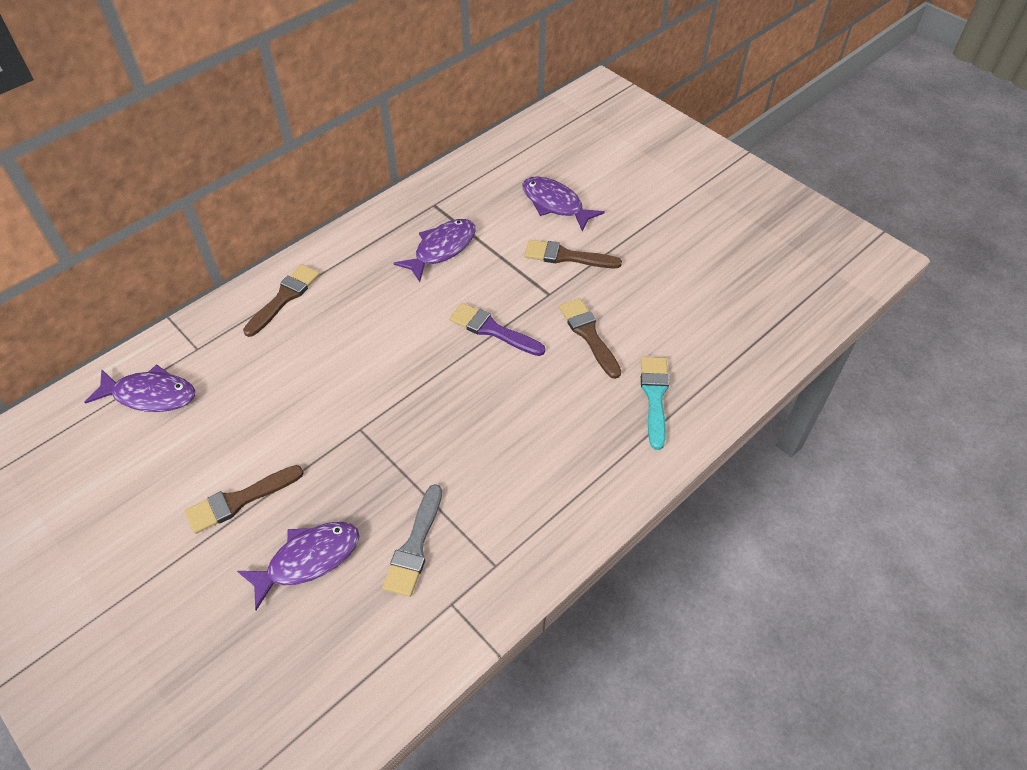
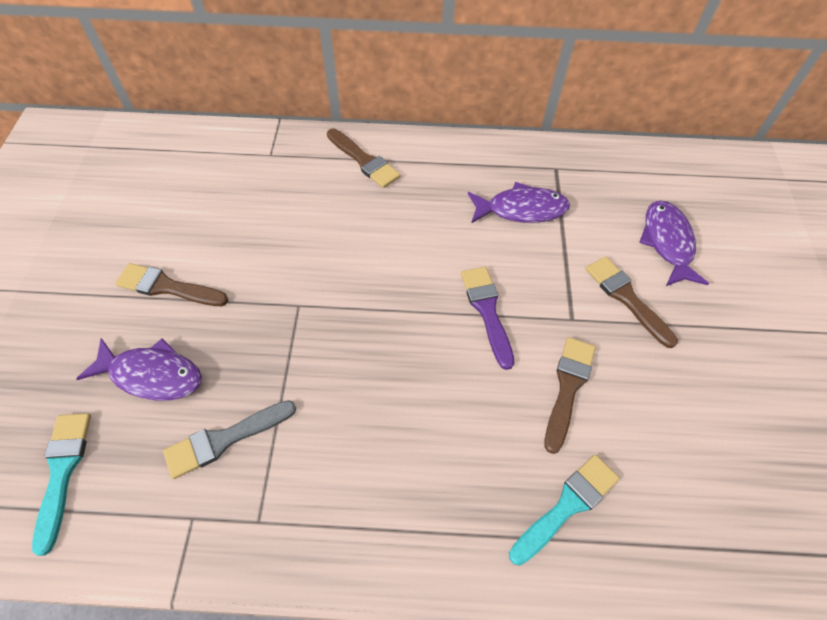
camera: 45 degrees right, 5 degrees up
purple fish [85,364,195,412] -> none
brown brush [243,264,320,337] -> brown brush turned 60 degrees clockwise [327,129,401,188]
none -> turquoise brush [32,413,91,556]

